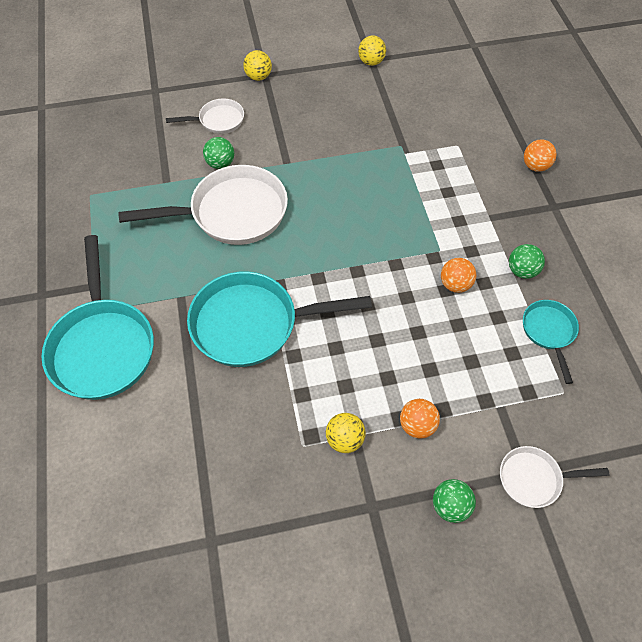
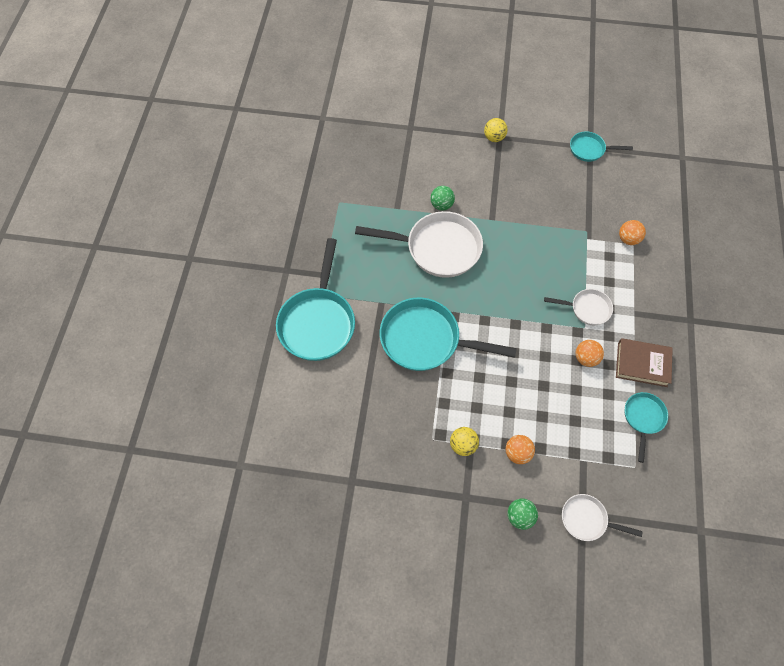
camera: 20 degrees right, 5 degrees up
white pan [166,99,244,134] -> white pan moved to [544,289,613,325]
yellow ball [358,36,386,66] -> turquoise pan [570,131,633,162]
green ball [509,244,545,279] -> brown book [616,338,673,387]
orange ball [524,140,557,172] -> orange ball moved to [619,220,646,245]

